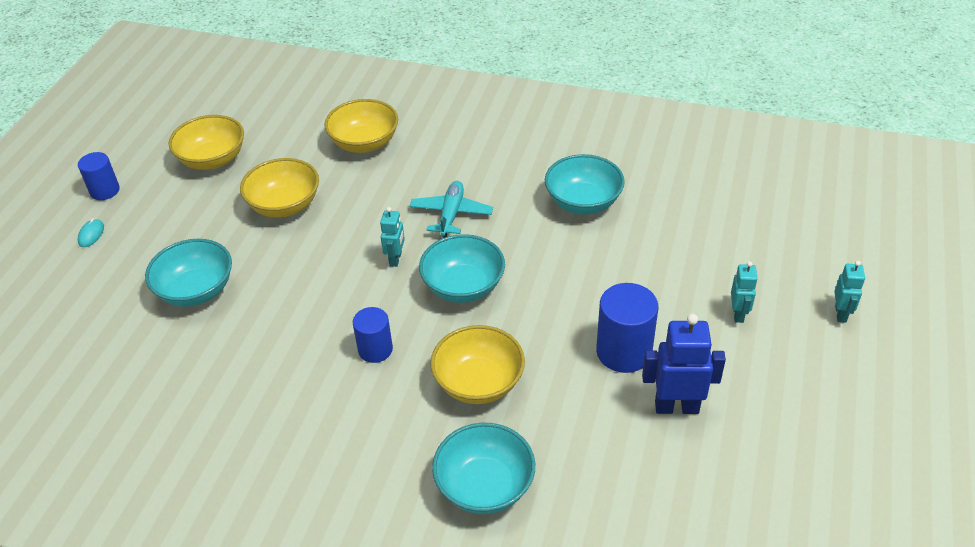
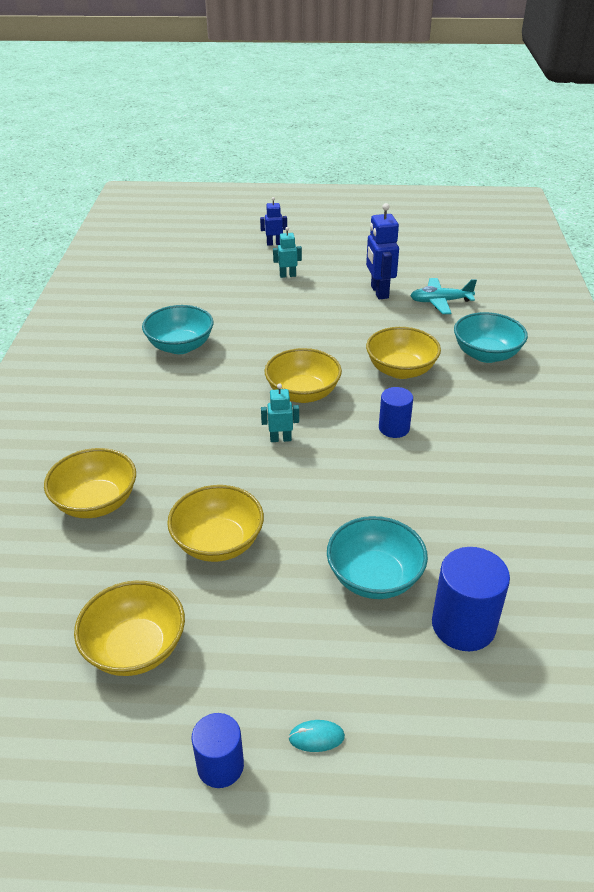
camera: 105 degrees left, 5 degrees down
turquoise plane [409,181,493,238] -> turquoise plane moved to [410,278,477,314]
turquoise bowl [419,234,505,303] -> yellow bowl [264,348,342,403]
blue cylinder [596,283,658,373] -> blue cylinder moved to [432,547,510,651]
turquoise robot [834,261,865,322] -> blue robot [260,197,287,246]

